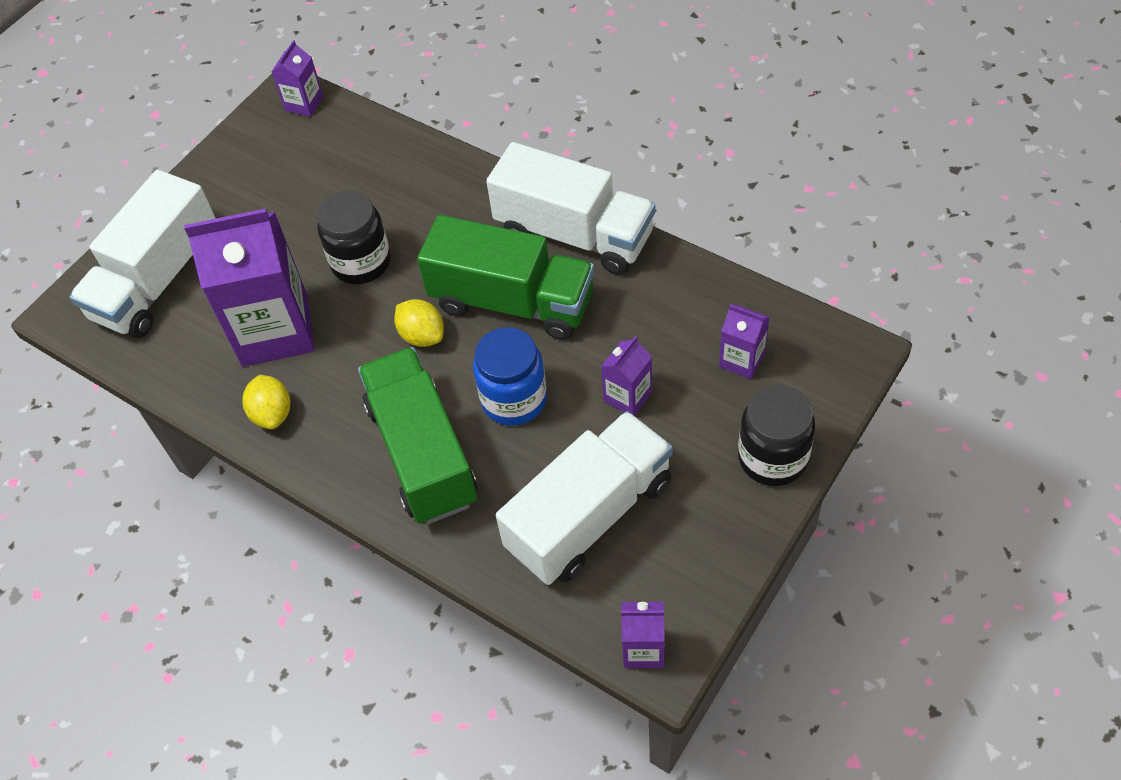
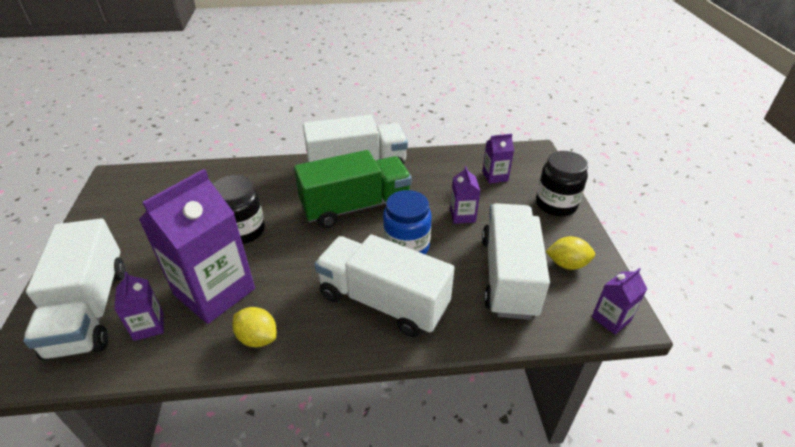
camera: 45 degrees left, 15 degrees down
purple carton [271,40,324,117] -> purple carton moved to [114,272,164,341]
green truck [358,347,477,524] -> white truck [314,234,455,337]
yellow lemon [394,299,444,347] -> yellow lemon moved to [546,236,595,270]

